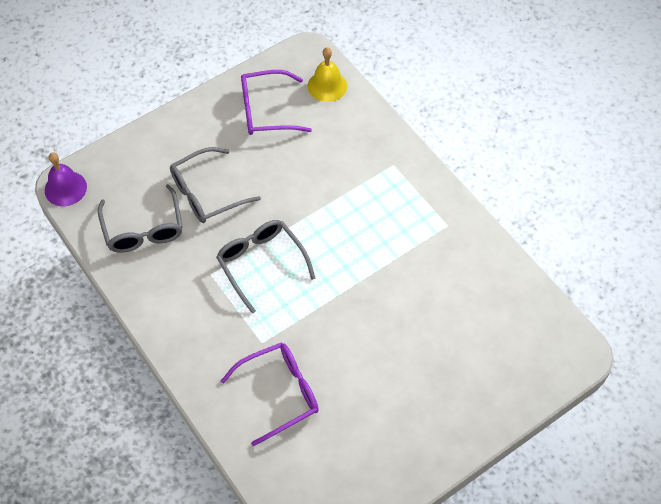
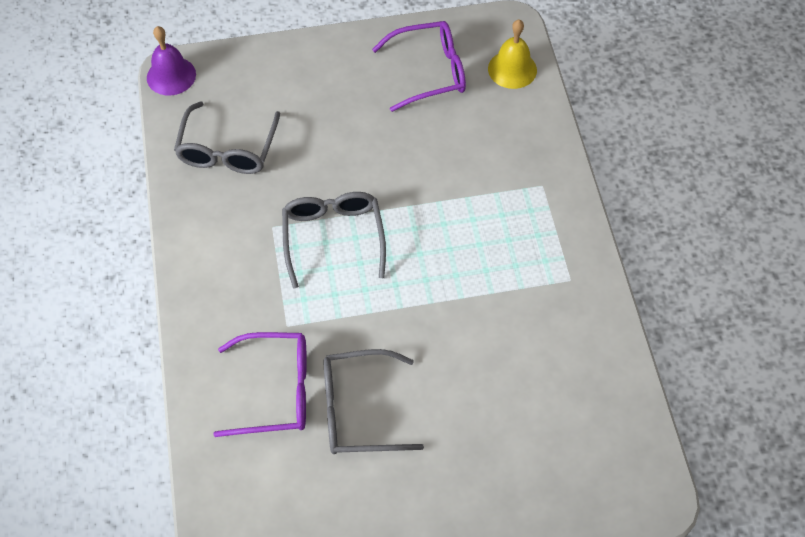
camera: 25 degrees right, 0 degrees up
grey glasses [170,147,261,223] -> grey glasses moved to [323,349,424,454]
purple glasses [241,70,312,135] -> purple glasses turned 150 degrees clockwise [372,21,466,112]

